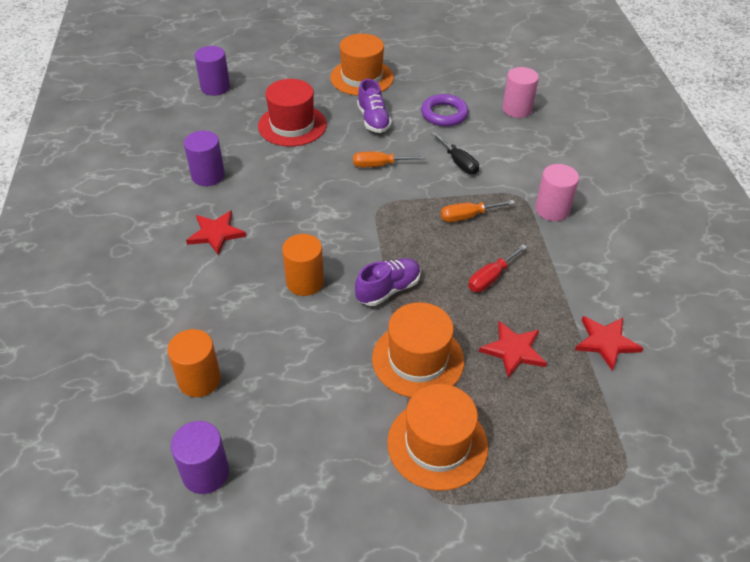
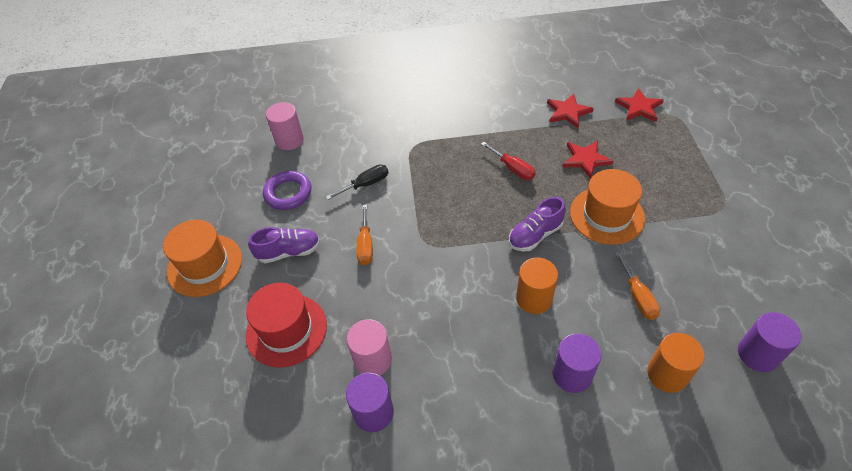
camera: 85 degrees left, 5 degrees up
red star [186,211,247,256] -> red star moved to [615,88,664,122]
purple cylinder [195,46,230,96] -> purple cylinder moved to [553,333,601,393]
purple shoe [355,258,421,306] -> purple shoe turned 90 degrees counterclockwise [509,197,566,251]
orange hat [387,384,488,491] -> none
orange screwdriver [441,200,515,222] -> orange screwdriver moved to [615,252,660,320]
pink cylinder [535,164,579,221] -> pink cylinder moved to [347,319,392,376]

